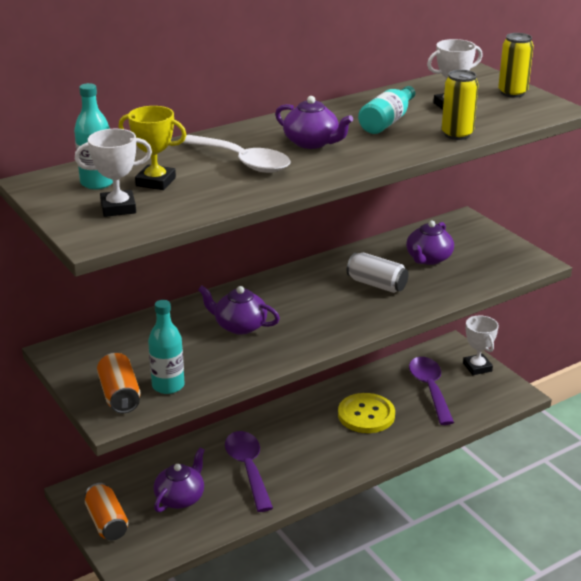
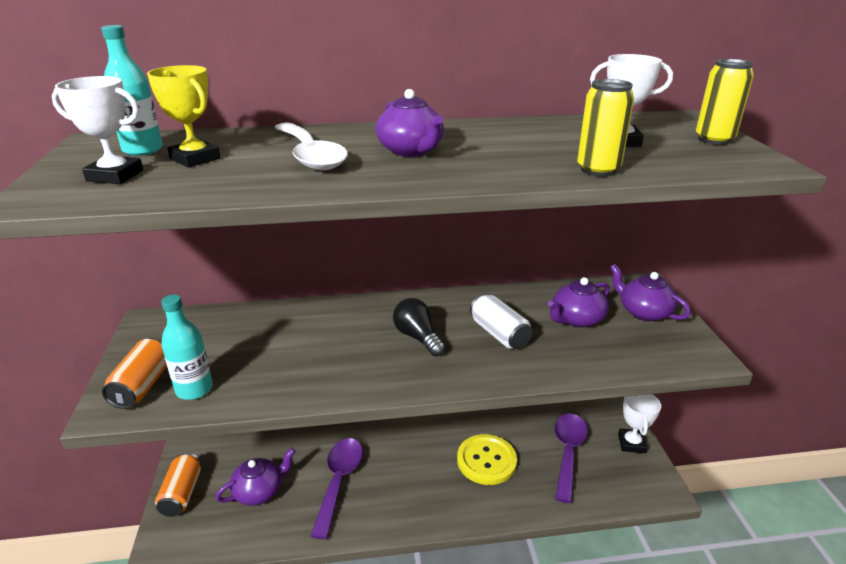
camera: 25 degrees right, 0 degrees up
purple teapot [198,286,280,335] -> purple teapot moved to [610,264,691,321]
turquoise bottle [358,86,415,134] -> none
none -> black light bulb [393,298,445,356]

